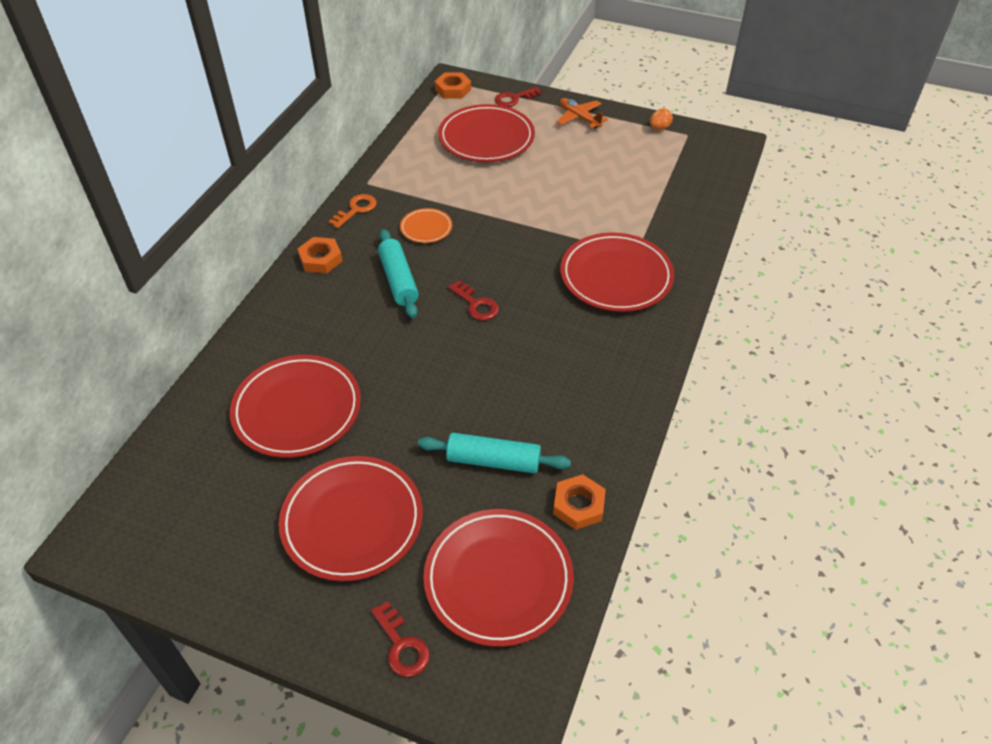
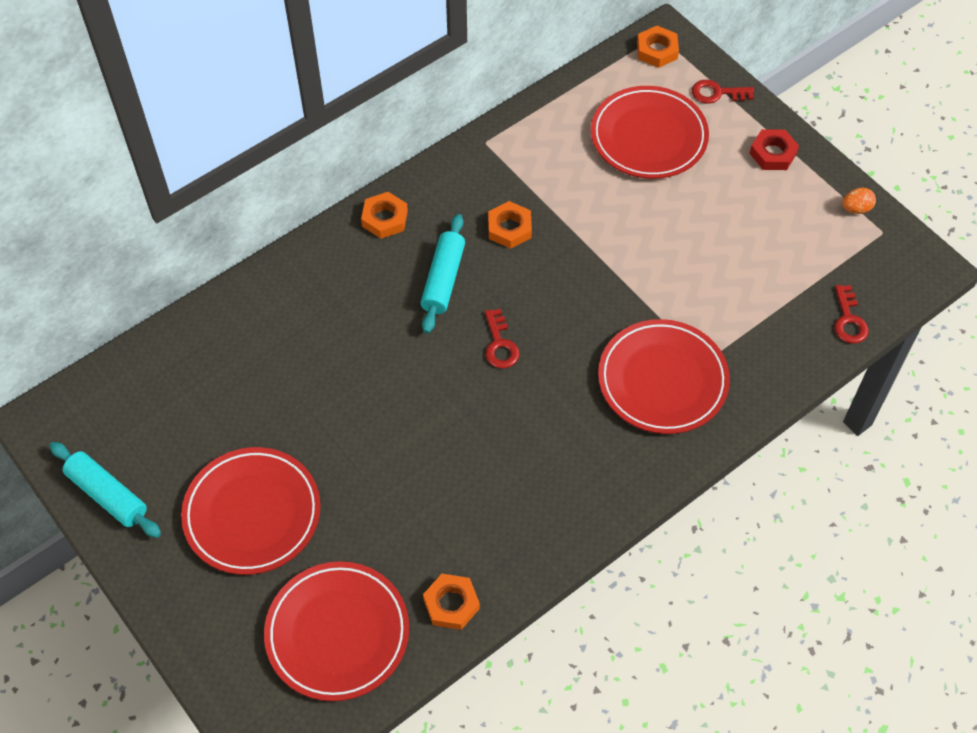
camera: 30 degrees right, 10 degrees up
red plate [230,355,361,458] -> none
orange key [329,194,377,228] -> none
red key [371,601,430,677] -> red key moved to [834,285,869,344]
orange plate [400,208,453,243] -> orange nut [488,201,532,249]
turquoise rolling pin [418,433,571,474] -> turquoise rolling pin moved to [50,442,161,538]
orange plane [556,98,608,129] -> red nut [749,129,799,170]

